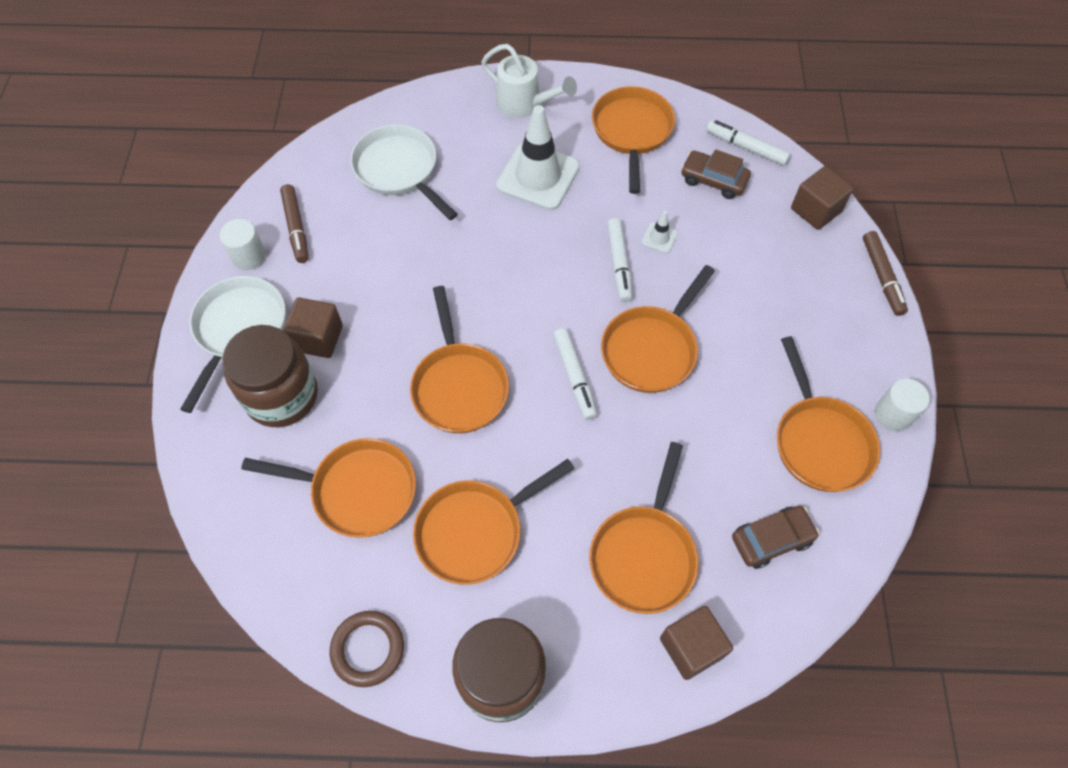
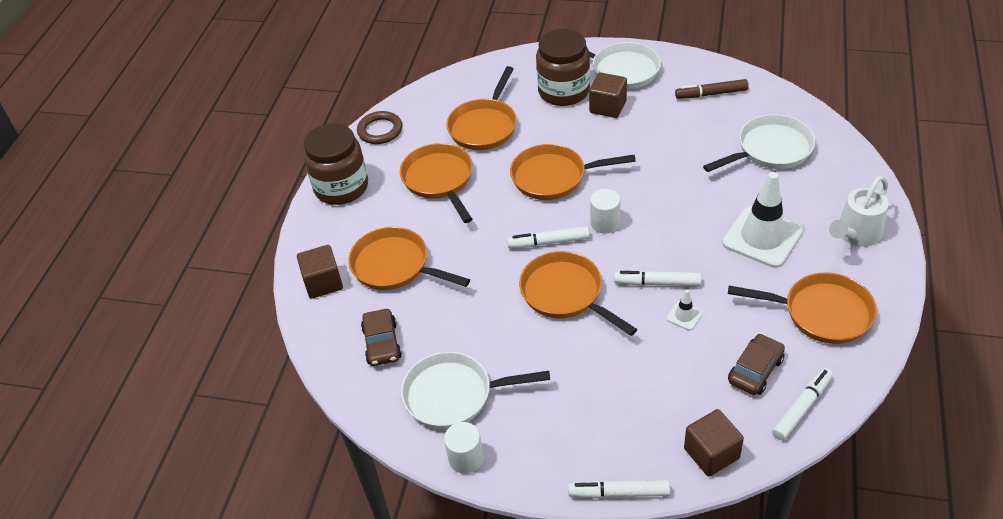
camera: 105 degrees right, 15 degrees down
white cylinder [220,219,266,270] -> white cylinder moved to [590,189,620,233]
orange pan [777,336,880,492] -> white pan [401,352,550,429]
brown marker [863,231,908,316] -> white marker [568,480,670,498]

